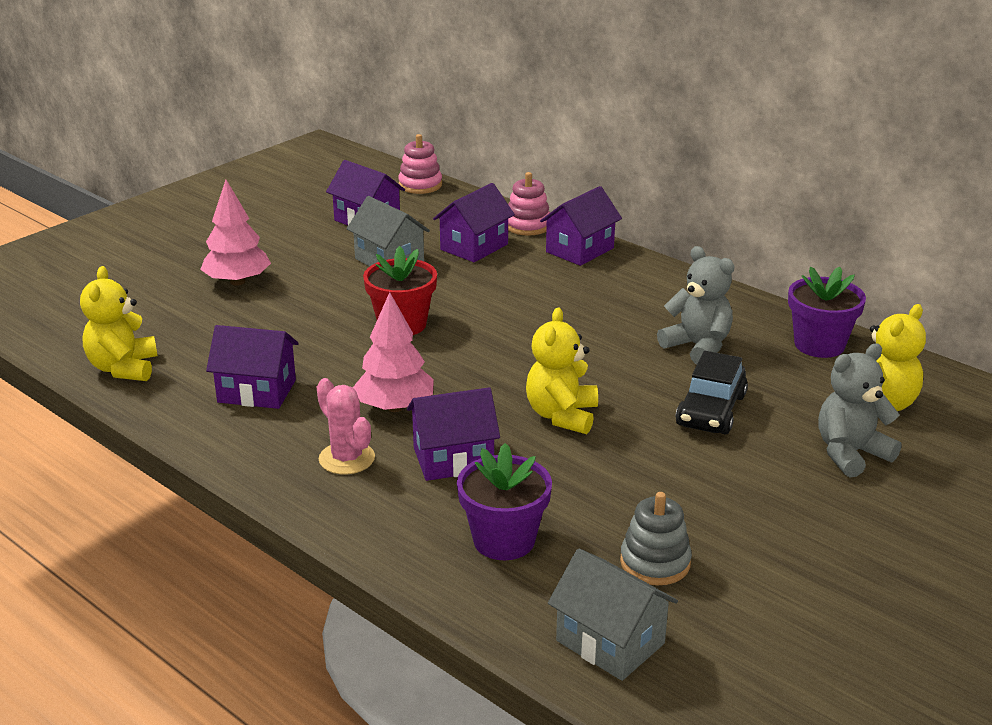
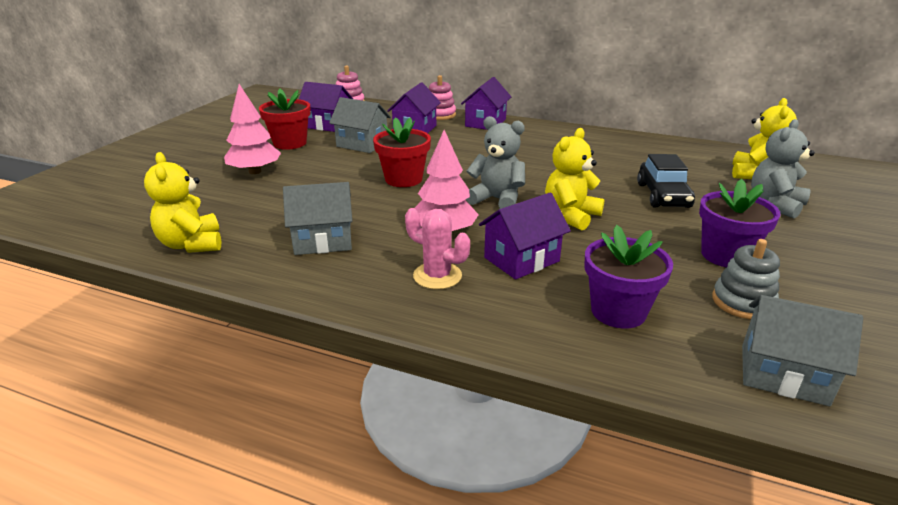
camera: 20 degrees left, 0 degrees up
purple house [206,325,299,409] -> grey house [283,182,352,255]
yellow teddy bear [526,308,598,434] -> yellow teddy bear turned 45 degrees clockwise [545,128,604,231]
grey teddy bear [657,246,734,364] -> grey teddy bear moved to [466,116,525,209]
purple flower pot [788,267,866,358] -> purple flower pot moved to [699,179,781,267]
none -> red flower pot [259,89,311,150]

